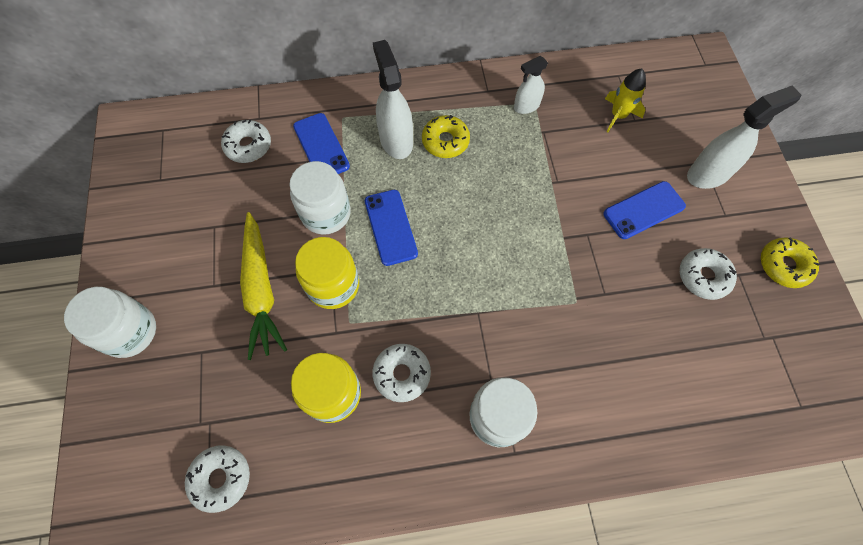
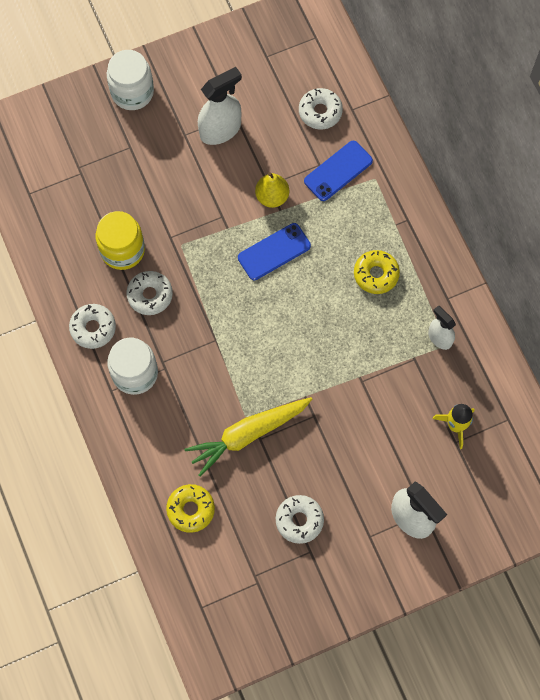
camera: 75 degrees right, 5 degrees up
white donut [185,445,250,513] -> white donut moved to [69,304,116,349]
yellow carrot [240,212,287,360] -> yellow carrot moved to [184,397,312,477]
white jar [290,161,351,235] -> yellow pear [255,172,289,208]
yellow jar [295,237,359,309] -> none
white spray bottle [373,40,413,159] -> white spray bottle moved to [198,67,242,145]
blue phone [604,181,686,239] -> none
yellow donut [761,237,819,288] -> yellow donut moved to [166,484,215,533]

